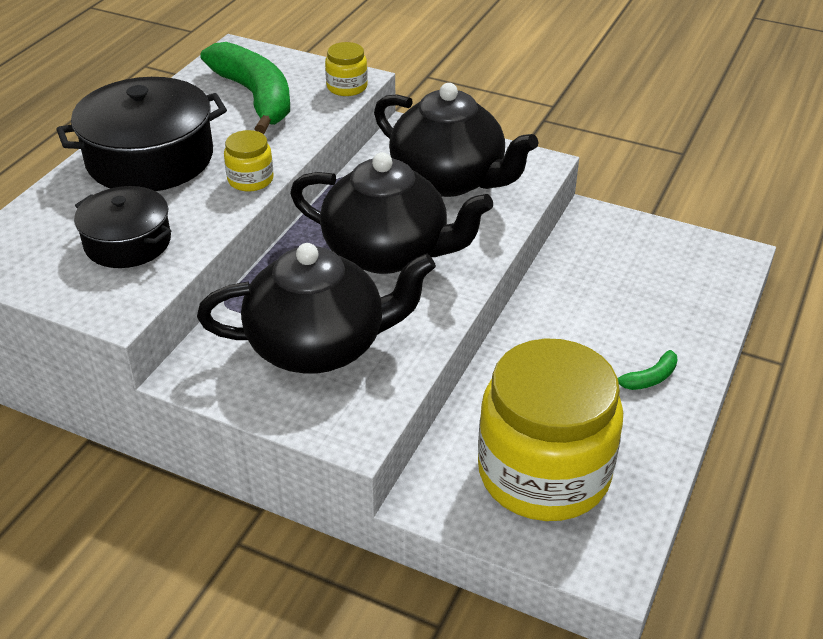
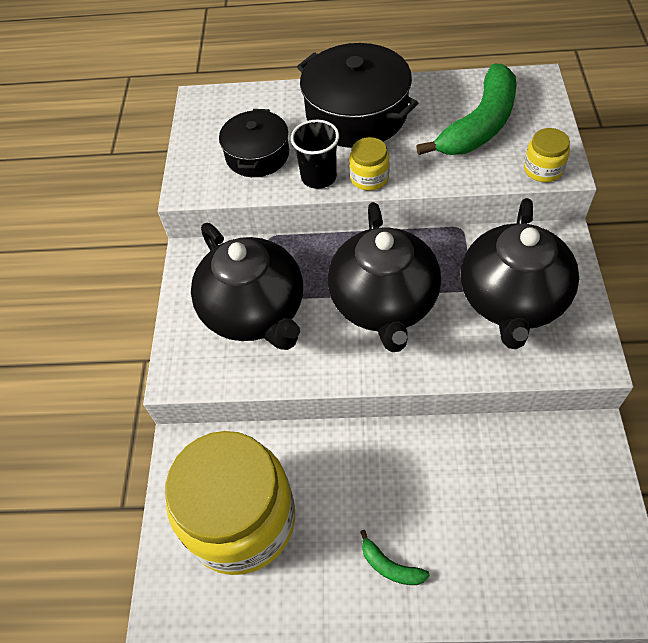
camera: 70 degrees right, 15 degrees up
none -> black cup [291,120,339,189]

